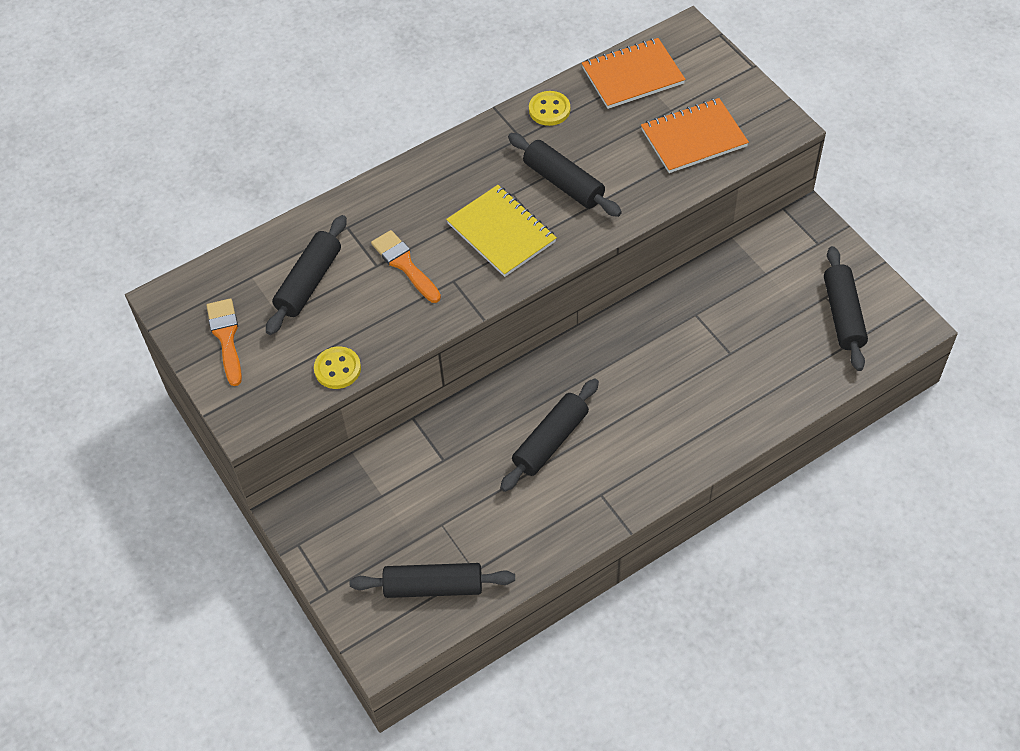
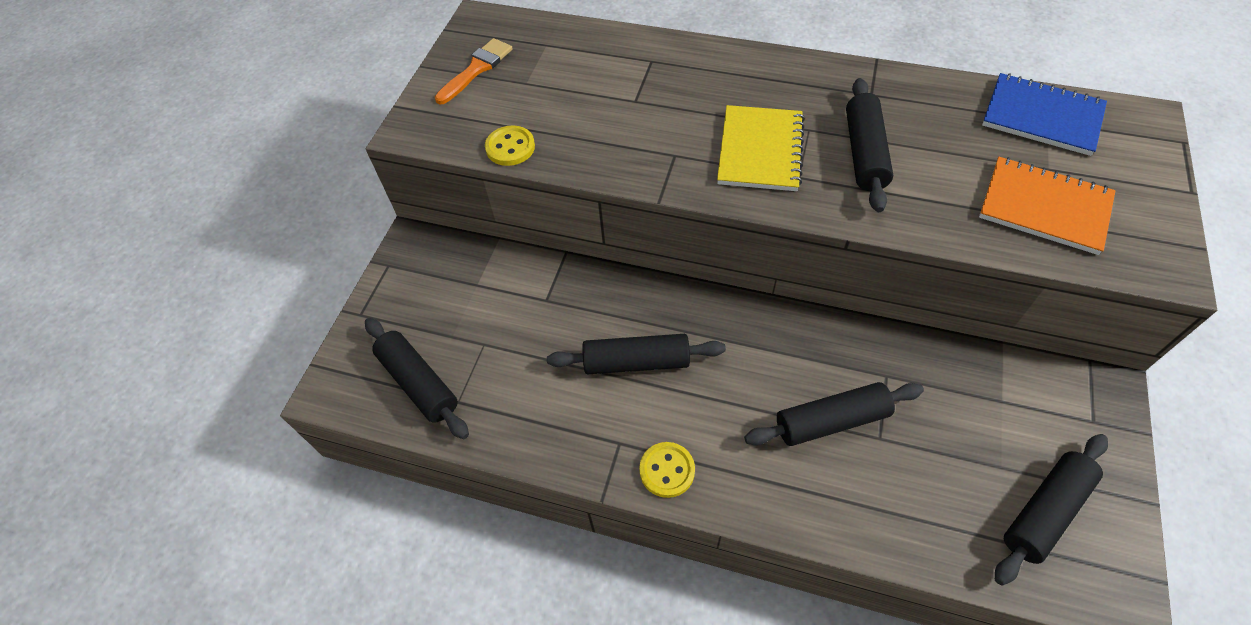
camera: 50 degrees right, 0 degrees up
black rolling pin [266,215,347,335] -> black rolling pin moved to [744,382,924,446]
orange brush [371,230,441,303] -> none
yellow button [529,91,570,126] -> yellow button moved to [639,442,695,498]
orange notebook [582,38,686,109] -> blue notebook [982,73,1107,156]

